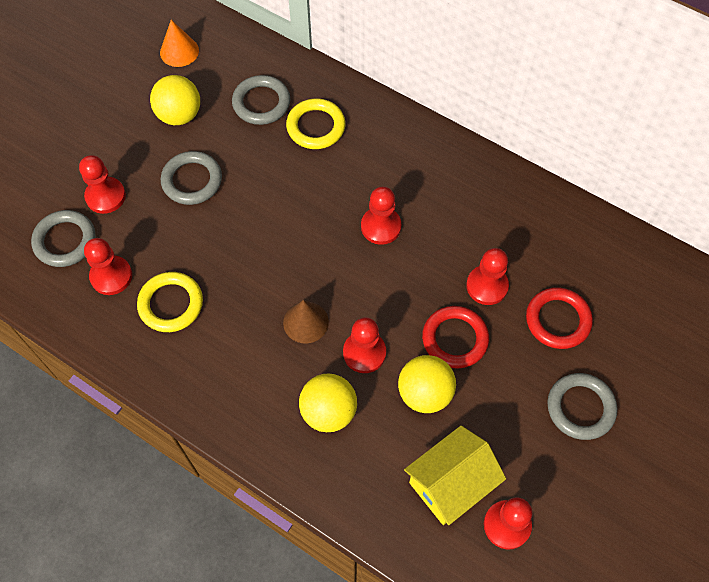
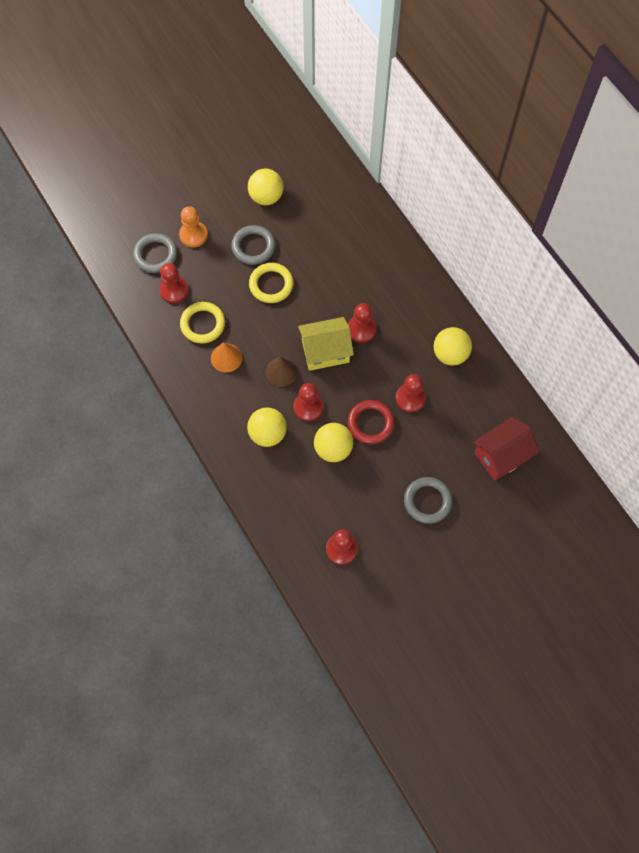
camera: 25 degrees right, 5 degrees up
red pawn [79,155,126,214] -> orange pawn [179,206,208,247]
orange cone [160,20,199,67] -> orange cone moved to [211,342,242,373]
grey ring [232,75,290,125] -> none
yellow ring [286,99,346,149] -> yellow ring moved to [249,263,294,303]
yellow house [404,426,506,525] -> yellow house moved to [298,317,354,371]
red ring [526,287,593,349] -> none
none -> yellow ball [434,327,472,366]
none -> red house [473,417,539,481]

